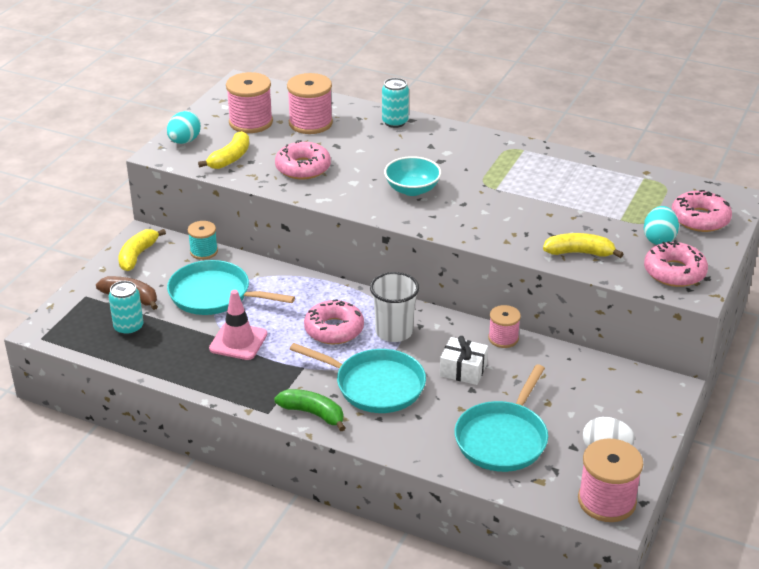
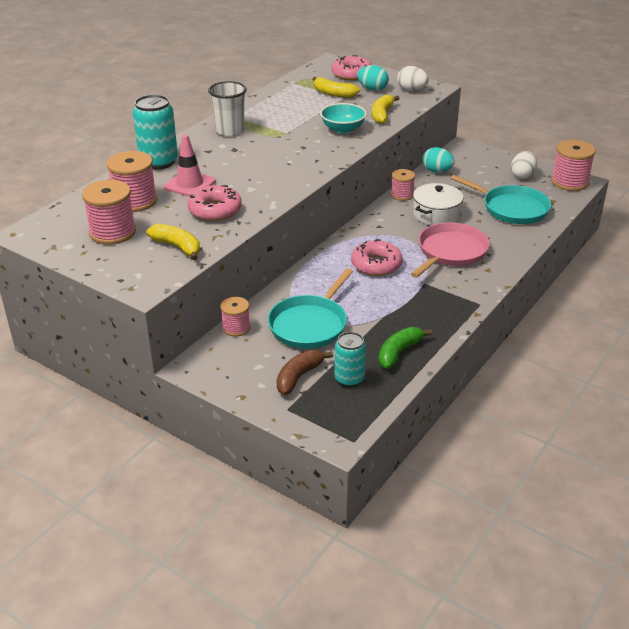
camera: 80 degrees left, 0 degrees up
yellow banana [118,229,166,271] -> yellow banana moved to [313,77,360,98]
turquoise egg [167,111,201,144] -> turquoise egg moved to [422,147,455,173]
turquoise spool [188,221,218,260] -> pink spool [220,297,250,337]
pink traffic cone [209,290,267,360] -> pink traffic cone moved to [164,134,216,197]
green banana [274,389,345,431] -> green banana moved to [379,327,432,369]
turquoise pan [290,343,426,413] -> pink pan [411,223,490,278]
white cup [370,272,419,342] -> white cup moved to [208,81,247,136]
turquoise can [382,78,409,128] -> turquoise can [133,94,178,169], size x1.57
turquoise bowl [384,156,441,196] -> turquoise bowl moved to [320,103,367,133]
white gift [440,336,488,385] -> white pot [413,183,464,225]
pink donut [644,240,708,287] -> white egg [397,66,429,91]

